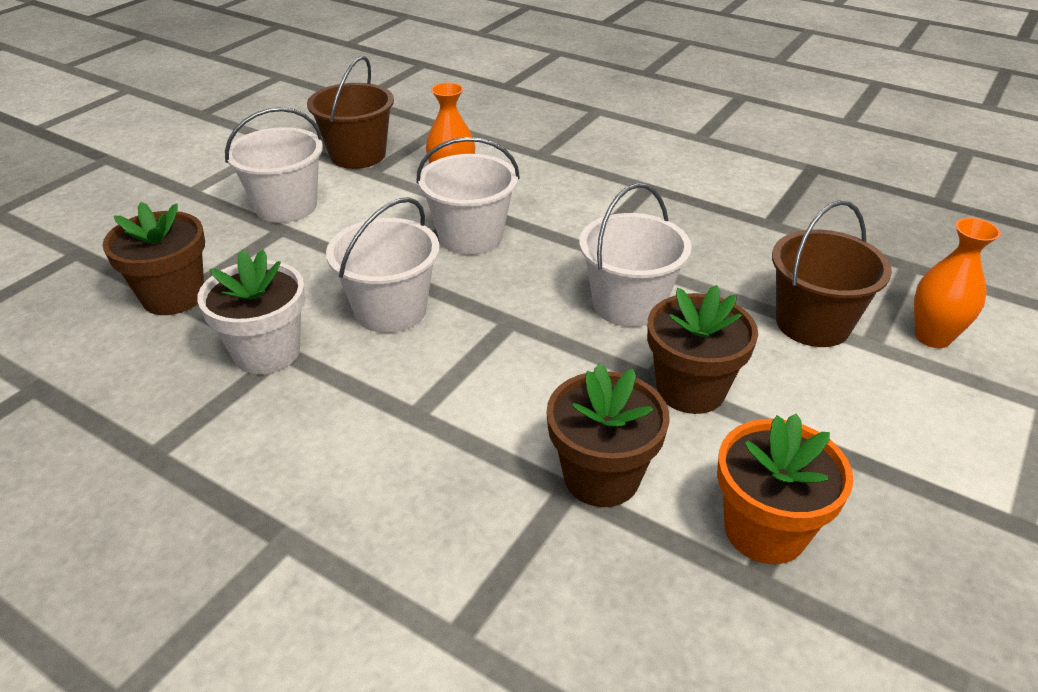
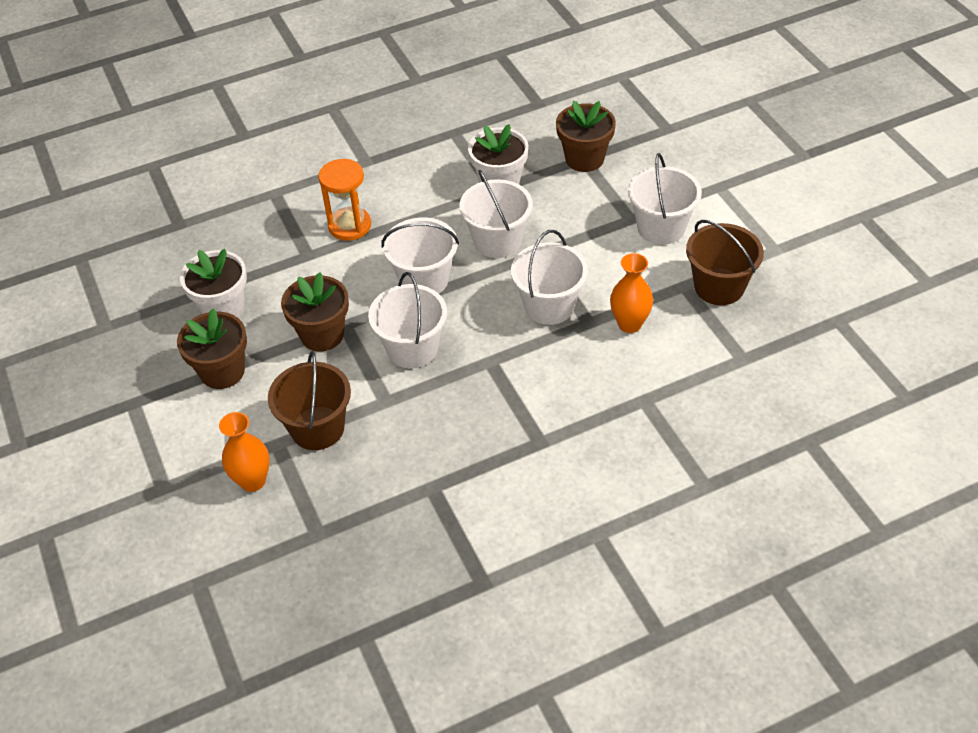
camera: 125 degrees right, 10 degrees up
brown flower pot [546,363,670,507] -> brown flower pot moved to [177,309,247,389]
orange flower pot [717,413,853,564] -> white flower pot [180,249,247,318]
none -> orange hourglass [318,159,371,241]
none -> white bucket [381,217,459,293]

